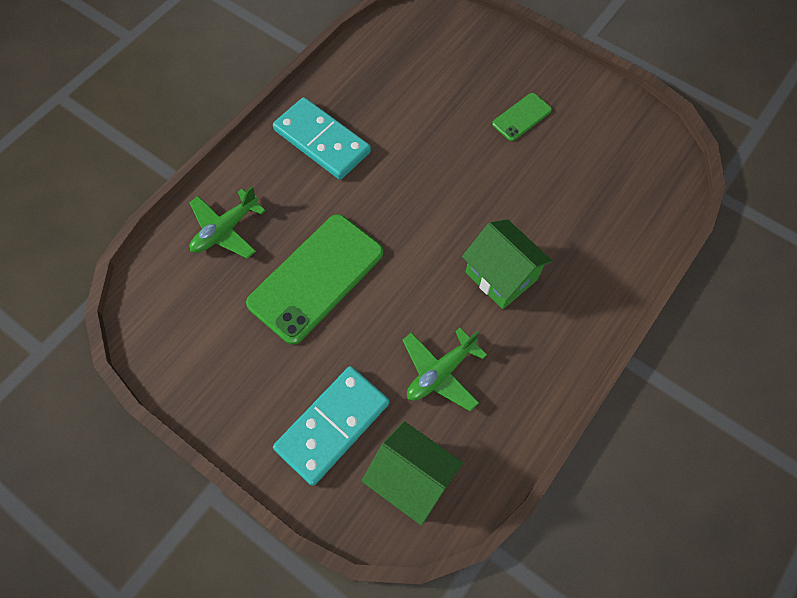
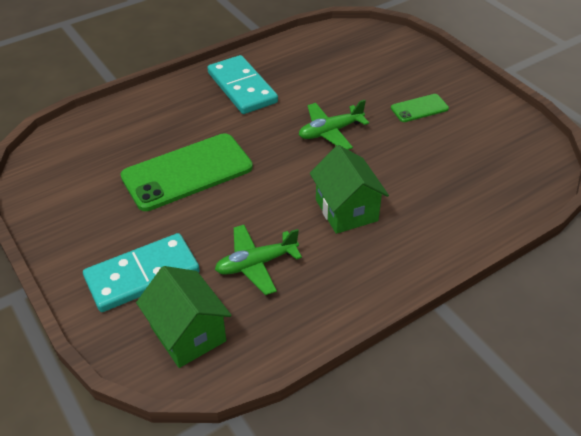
camera: 20 degrees right, 20 degrees down
green plane [189,186,265,259] -> green plane moved to [299,100,369,150]

